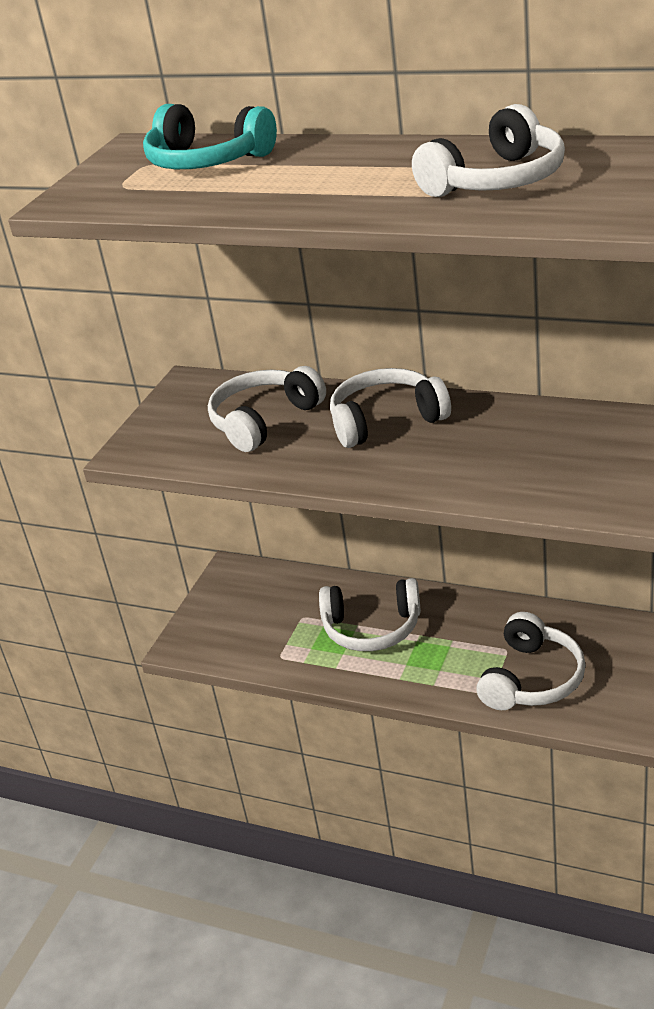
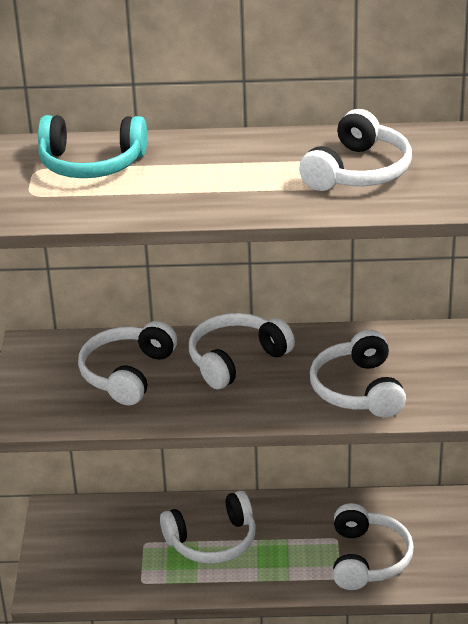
camera: 25 degrees left, 0 degrees up
none -> white headphones [310,330,406,417]

